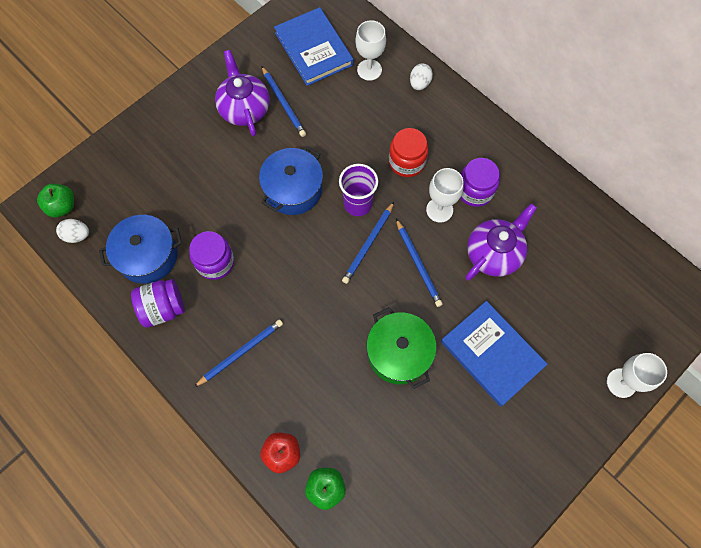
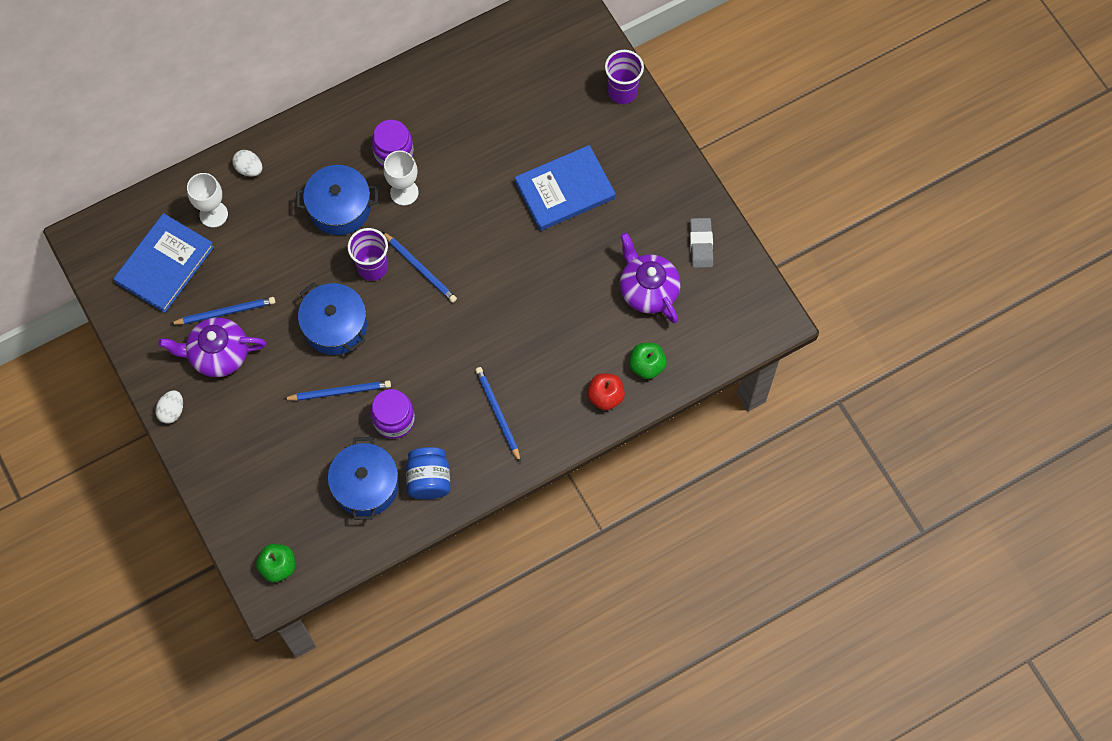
camera: 75 degrees left, 0 degrees up
white egg [56,219,89,243] -> white egg moved to [155,390,183,424]
purple jar [131,279,185,328] -> blue jar [406,447,450,499]
blue book [274,7,354,86] -> blue book turned 45 degrees counterclockwise [113,213,214,313]
green pot [366,307,437,389] -> none
red jar [389,128,428,177] -> blue pot [296,165,378,235]
blue pencil [396,219,443,307] -> blue pencil moved to [284,380,391,401]
purple teapot [466,203,537,281] -> purple teapot moved to [620,233,680,323]
white goblet [607,353,667,398] -> purple cup [605,50,644,104]
none -> grey eraser [690,218,713,268]

